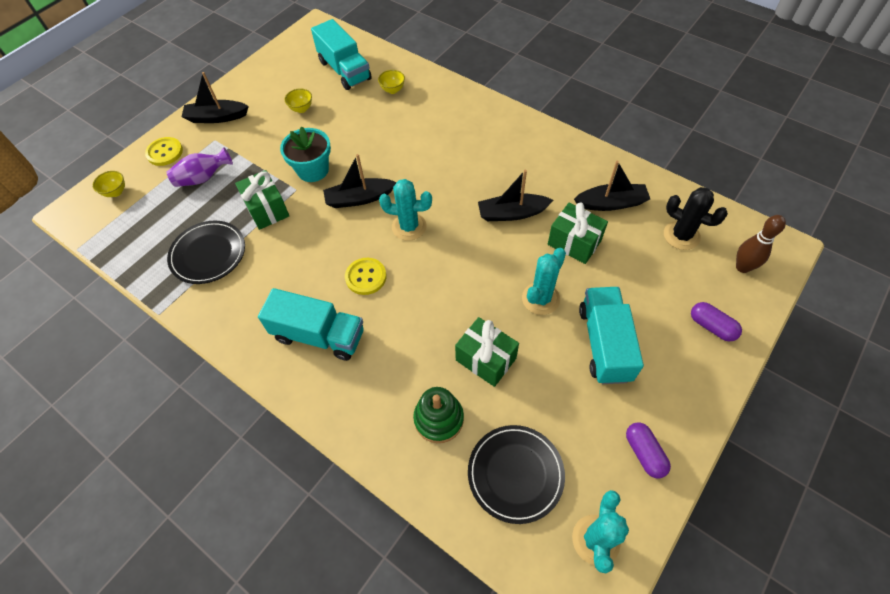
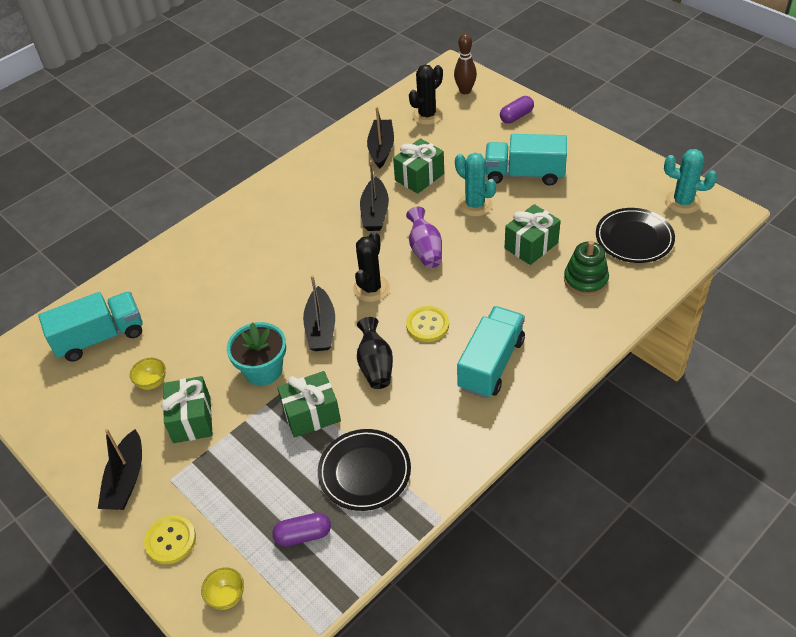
camera: 80 degrees left, 10 degrees down
purple vase [166,147,233,187] -> purple vase moved to [406,207,442,268]
yellow bowl [378,70,405,94] -> none
turquoise cactus [379,179,432,241] -> black cactus [353,231,390,302]
purple capsule [626,423,671,478] -> purple capsule moved to [272,512,331,547]
none -> green gift [161,376,213,443]
none -> black vase [357,317,393,389]

